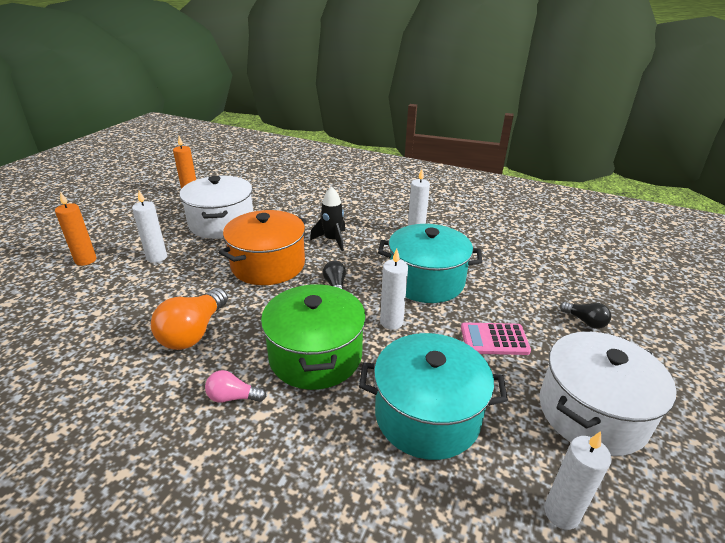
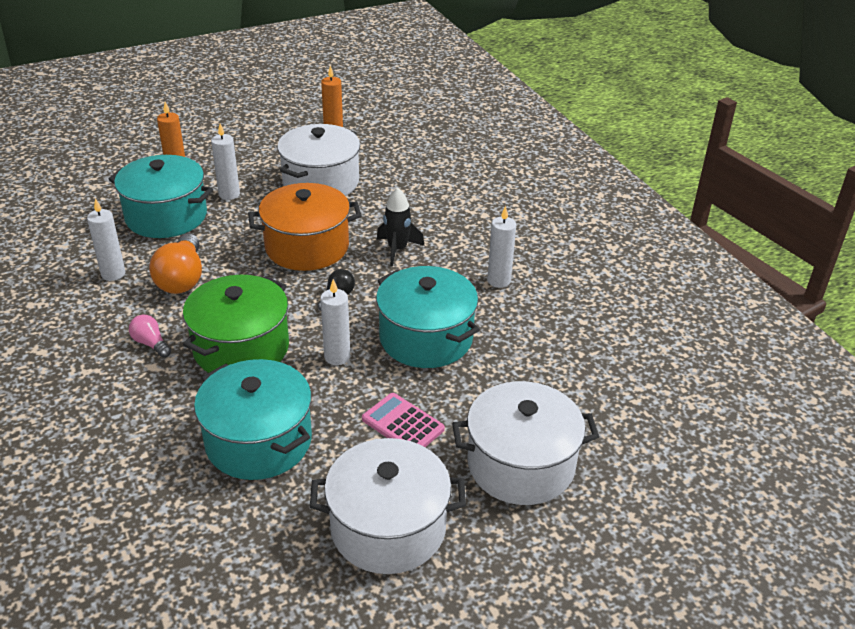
camera: 40 degrees right, 5 degrees up
orange light bulb [151,288,228,350] -> orange light bulb turned 60 degrees counterclockwise [149,233,202,294]
white candle [544,431,612,530] -> white candle moved to [87,198,126,281]
black light bulb [560,302,611,329] -> white pot [452,381,599,505]
none -> turquoise pot [108,155,213,238]

